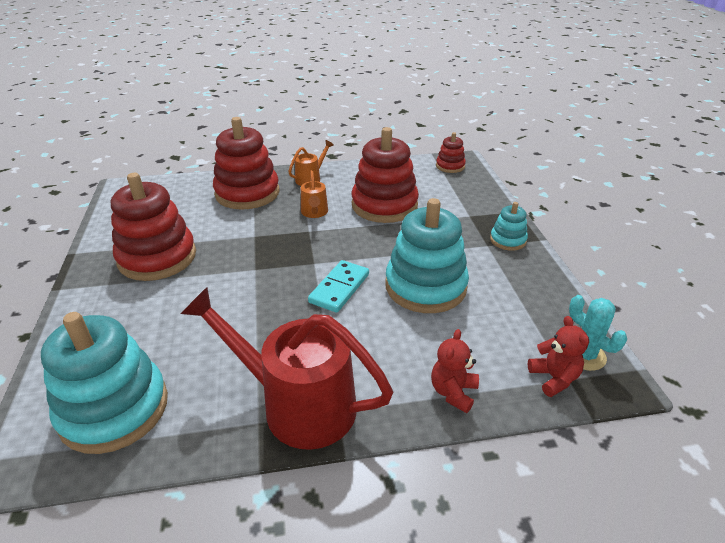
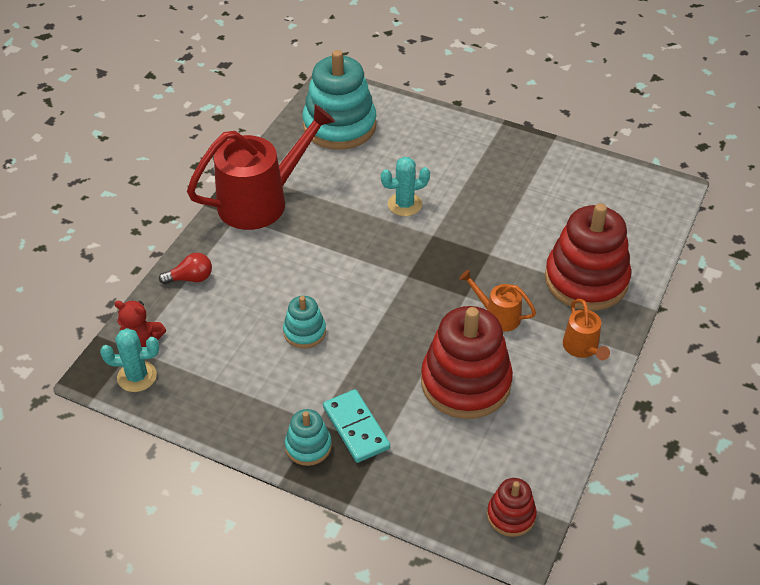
camera: 125 degrees right, 10 degrees up
red stacking toy [111,173,196,281] -> none
turquoise domino [308,260,369,313] -> turquoise domino moved to [323,389,390,463]
turquoise stacking toy [385,198,469,313] -> turquoise stacking toy [283,296,326,348], size x0.49
red teddy bear [431,329,479,413] -> red light bulb [159,253,212,284]
none -> turquoise cactus [381,157,430,216]

